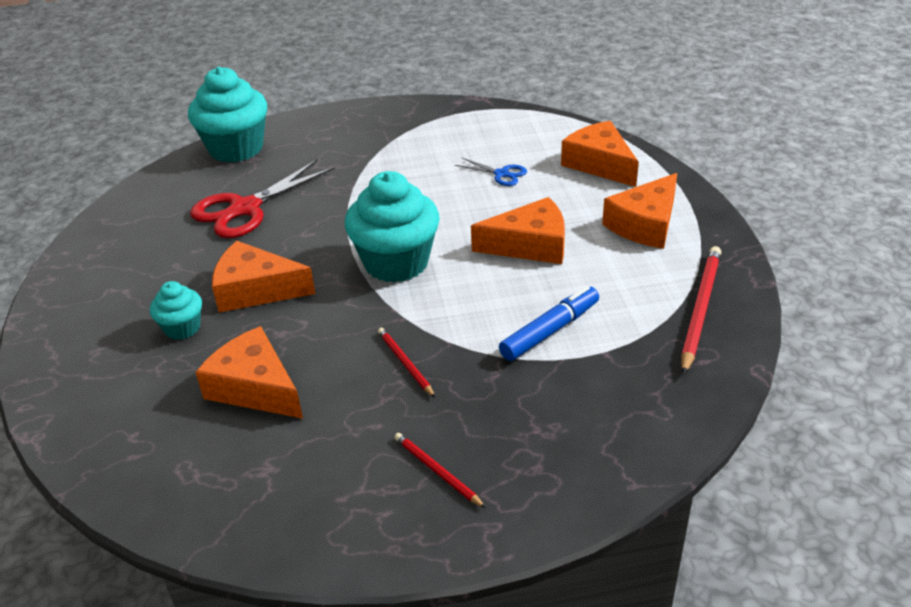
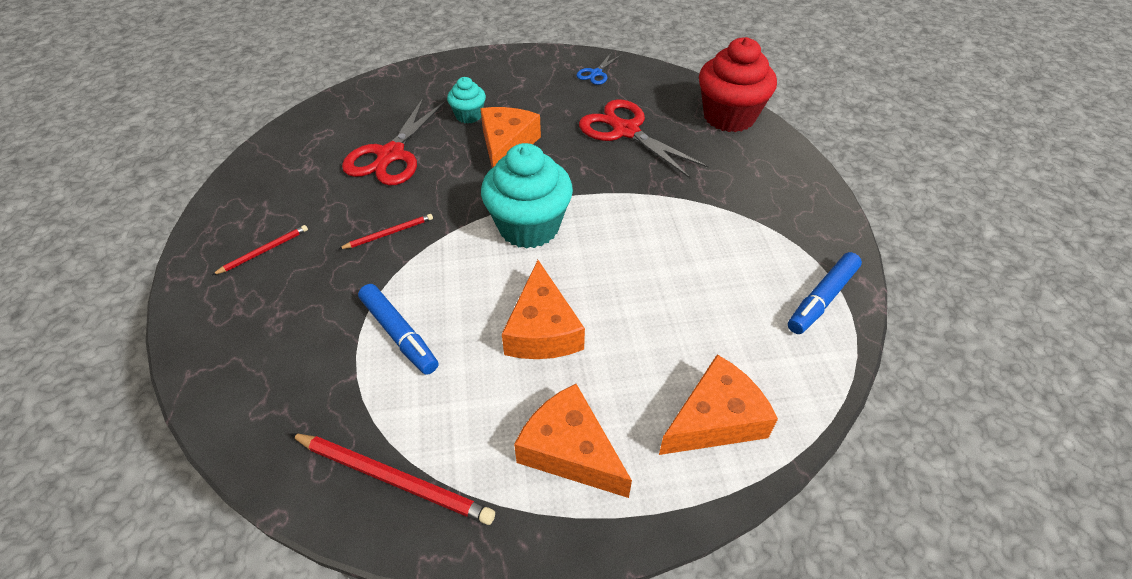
camera: 90 degrees right, 10 degrees up
turquoise cupcake [188,67,267,163] -> red cupcake [699,37,777,132]
orange cheese [195,326,303,419] -> red scissors [342,98,446,186]
blue scissors [455,158,527,186] -> blue scissors moved to [576,53,622,85]
none -> blue marker [788,252,862,334]

